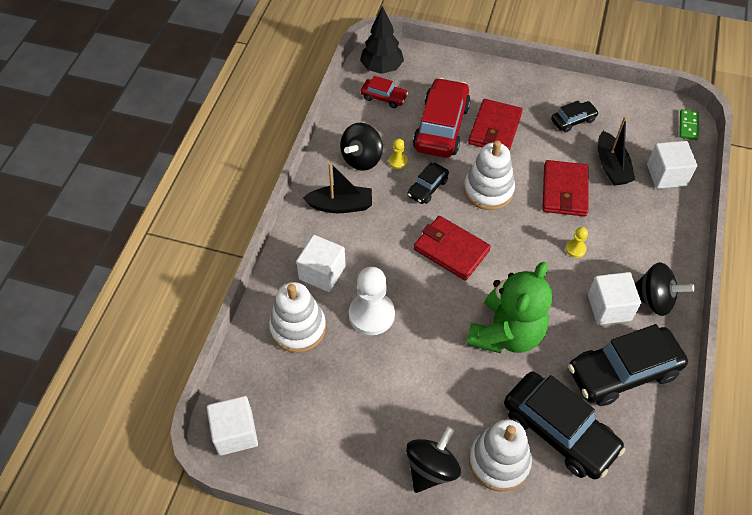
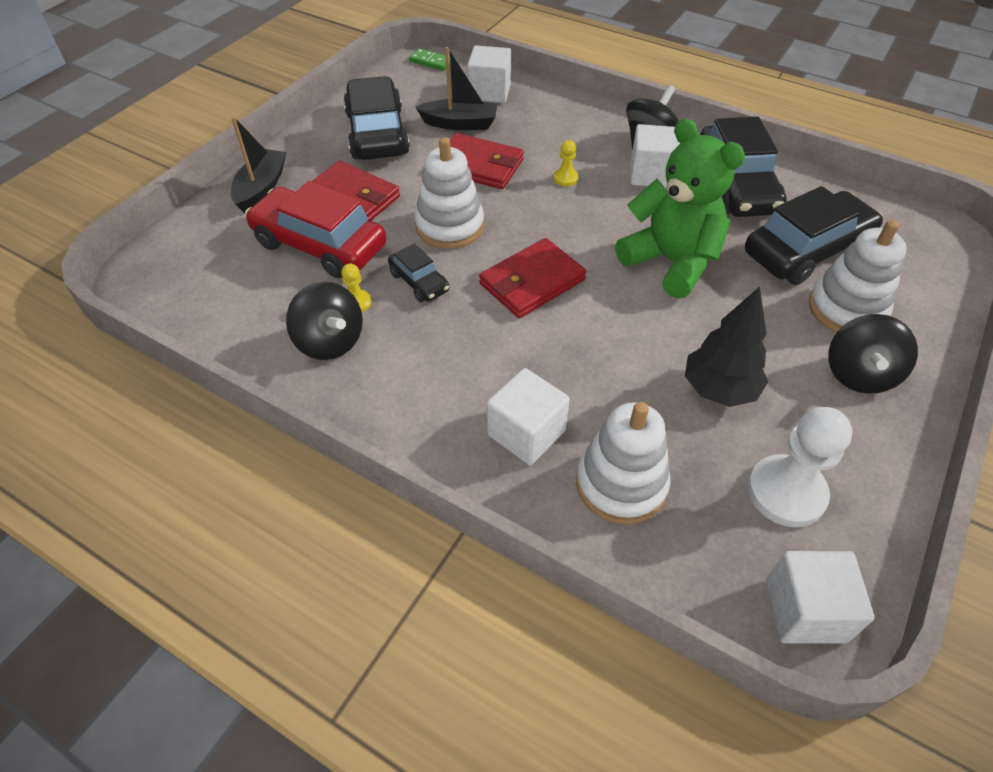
camera: 75 degrees left, 5 degrees down
black boat [303,163,372,213] -> black boat moved to [231,117,286,214]
white pawn [349,267,395,335] -> white pawn moved to [748,407,852,527]
black tree [360,6,404,74] -> black tree moved to [685,287,768,407]
red car [361,76,408,108] -> none
black spinning top [406,427,461,493] -> black spinning top turned 120 degrees counterclockwise [828,314,918,394]
black car [551,101,599,132] -> black car [343,76,410,160], size x2.01

